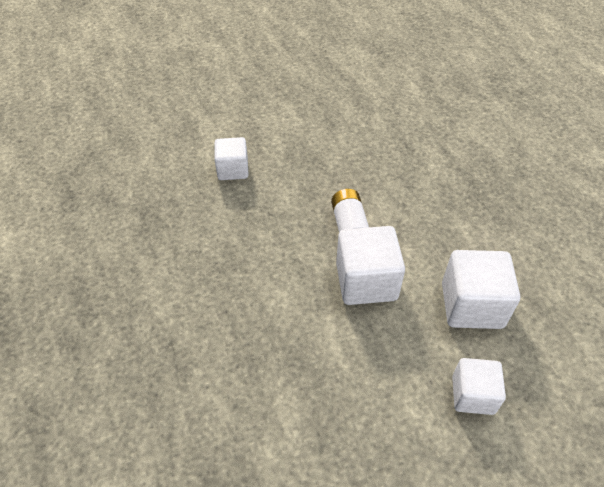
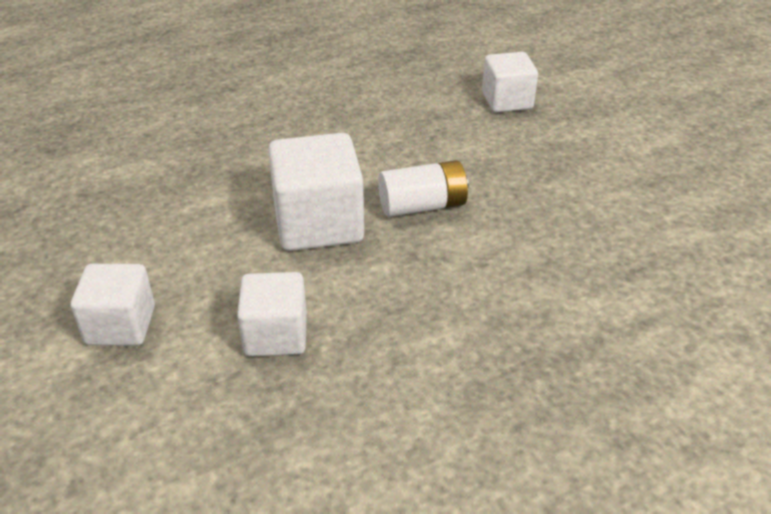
camera: 85 degrees right, 10 degrees down
white cube [442,250,520,329] -> white cube [237,272,307,356], size x0.64

